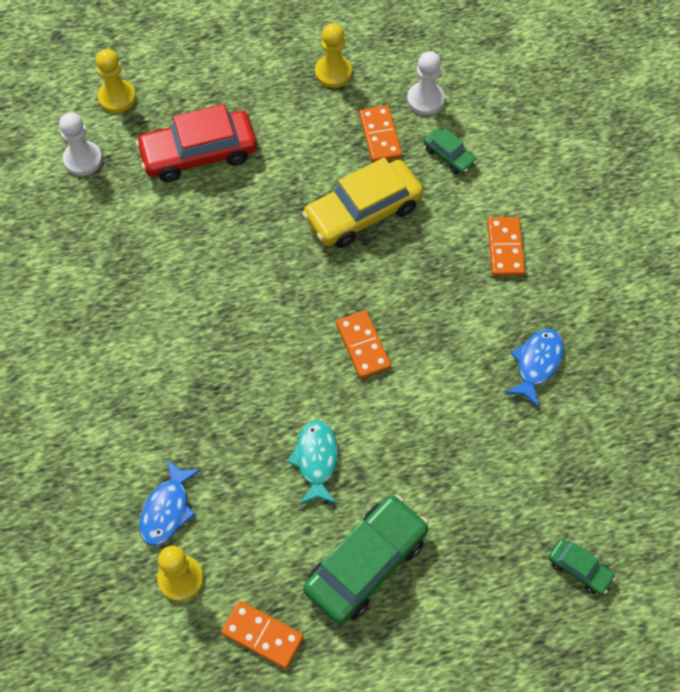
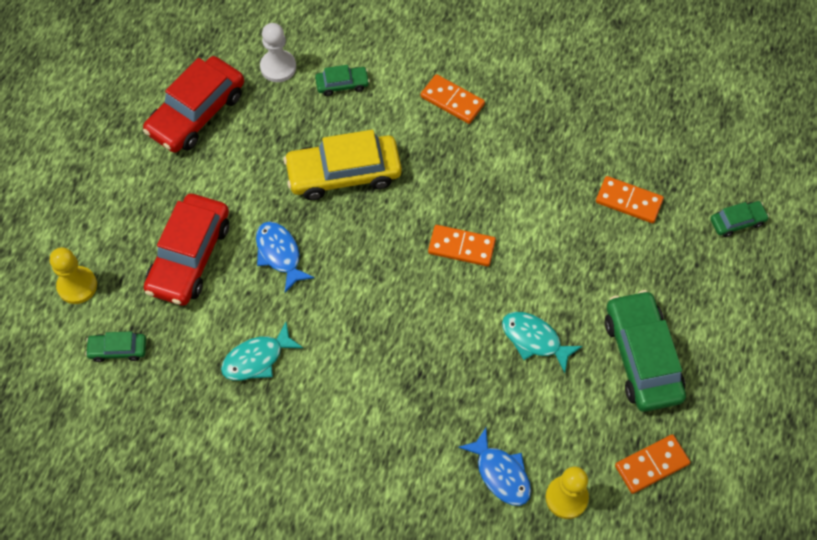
camera: 55 degrees left, 0 degrees up
white pawn [59,113,102,176] -> green car [85,331,146,362]
yellow car [302,157,423,248] -> yellow car turned 75 degrees clockwise [283,130,402,200]
yellow pawn [315,23,352,88] -> red car [143,56,244,153]
orange domino [359,105,402,163] -> orange domino moved to [596,176,664,223]
blue fish [505,329,564,408] -> blue fish moved to [256,221,314,292]
none -> turquoise fish [221,322,303,381]

